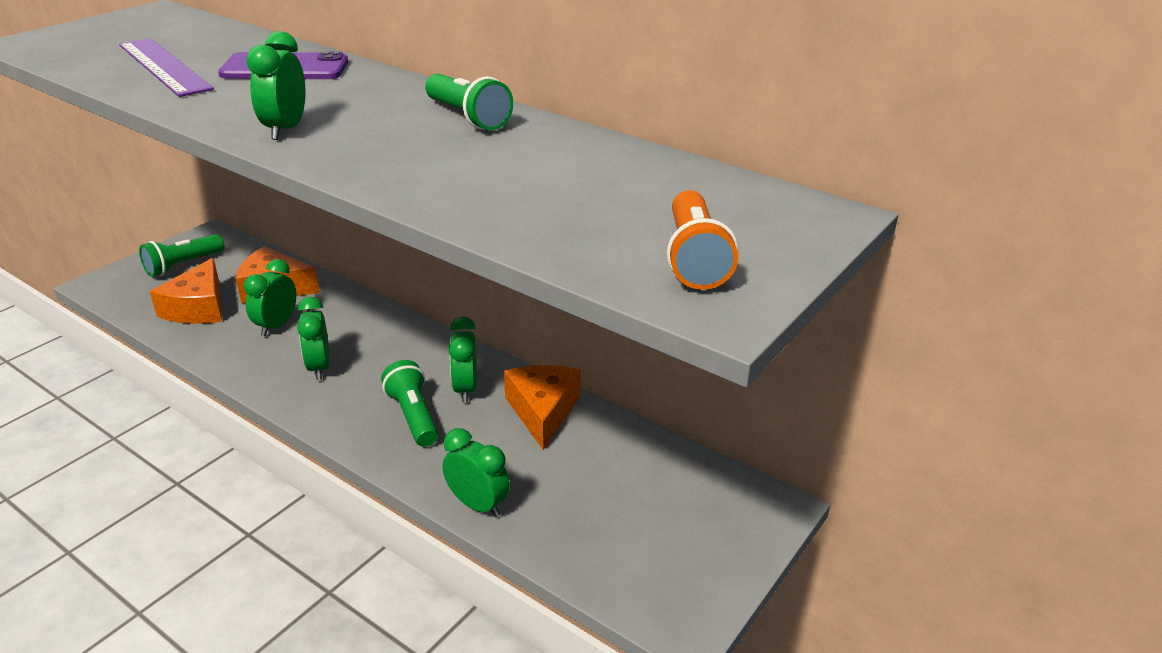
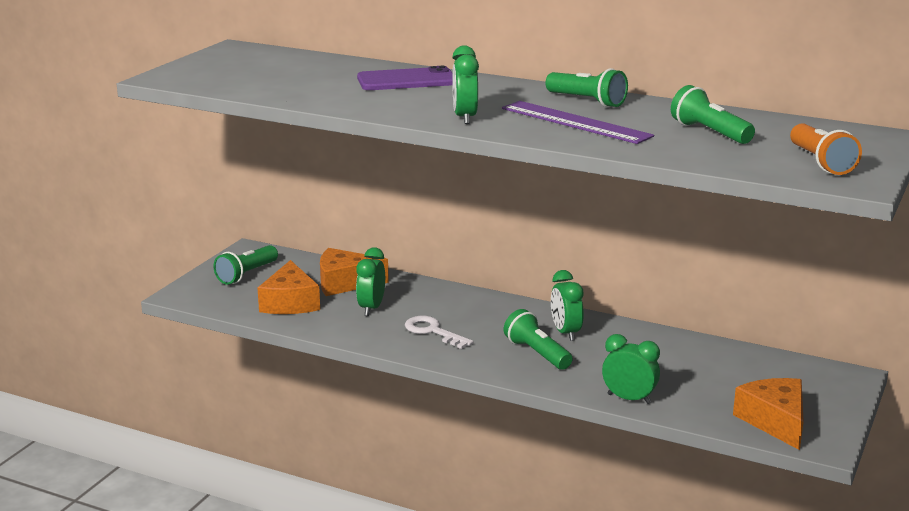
camera: 10 degrees left, 10 degrees down
purple ruler [119,38,214,97] -> purple ruler moved to [502,101,654,144]
green clock [297,297,330,380] -> white key [405,316,473,349]
orange cheese [504,365,581,450] -> orange cheese moved to [733,378,804,450]
none -> green flashlight [671,85,755,144]

